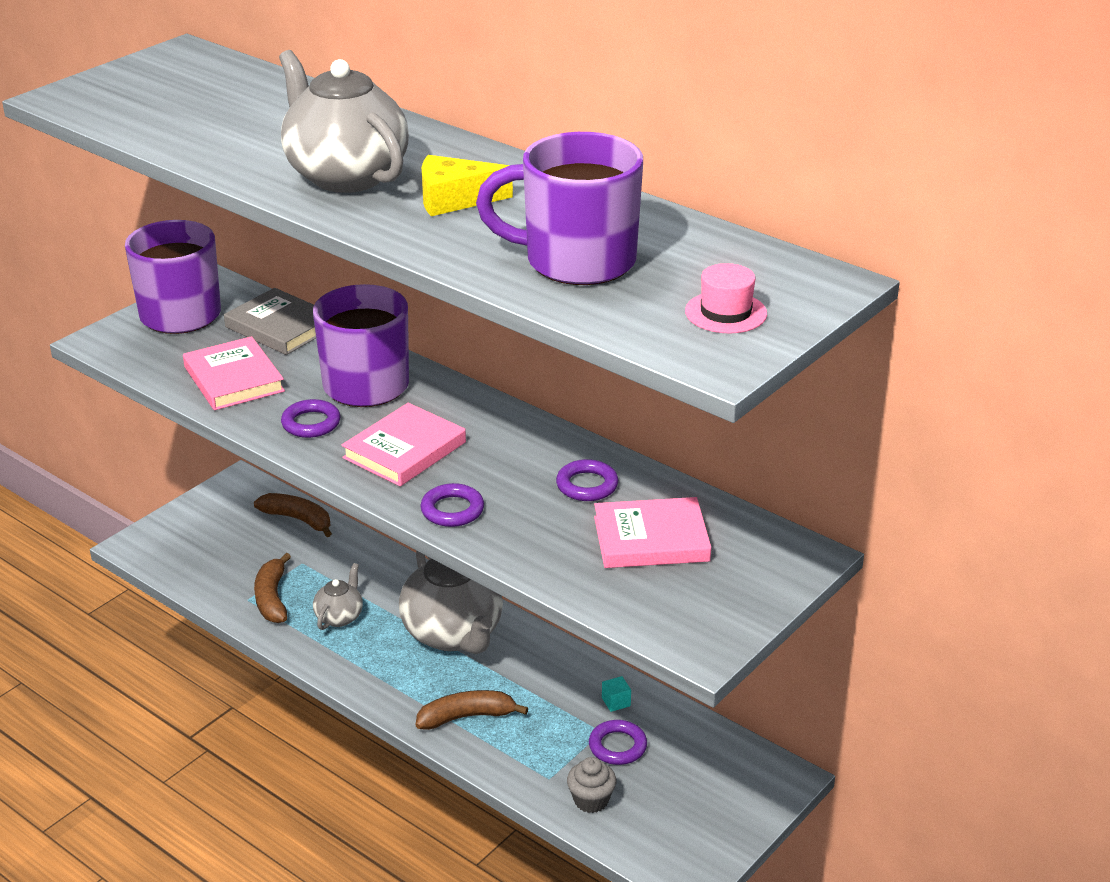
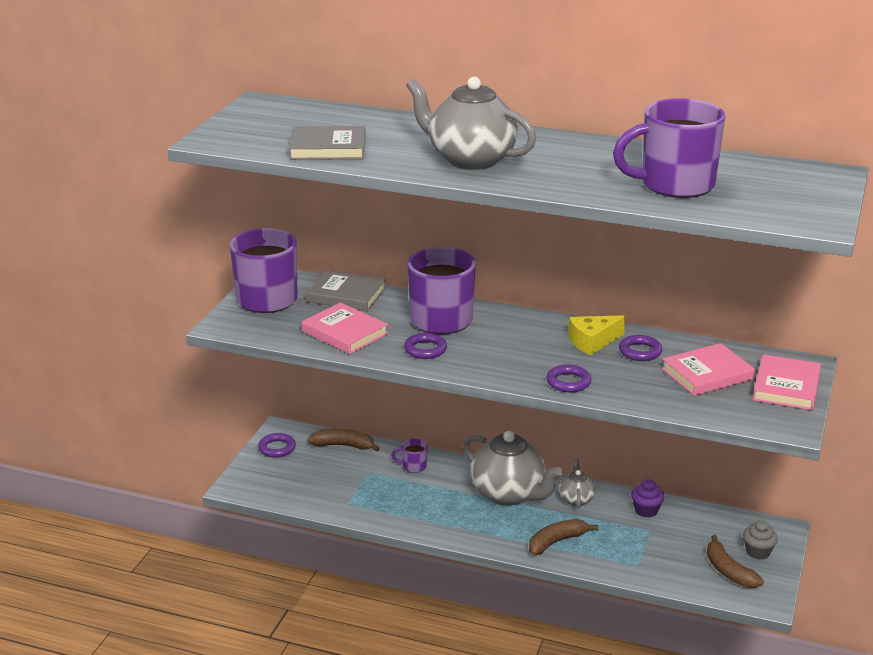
camera: 20 degrees left, 5 degrees down
brown banana [254,553,291,623] -> brown banana moved to [707,535,764,588]
grey teapot [313,563,363,630] -> grey teapot moved to [559,458,596,509]
pink book [341,403,466,486] -> pink book moved to [753,354,821,410]
yellow cheese [422,155,513,216] -> yellow cheese moved to [568,315,625,355]
grey cupcake [567,757,616,813] -> grey cupcake moved to [743,520,778,560]
purple ring [589,720,647,765] -> purple ring moved to [258,433,296,458]
turquoise cube [602,676,631,712] -> purple cupcake [631,479,664,518]
pink hat [685,263,767,333] -> none
none -> grey book [289,126,366,160]
none -> purple mug [391,439,427,473]

